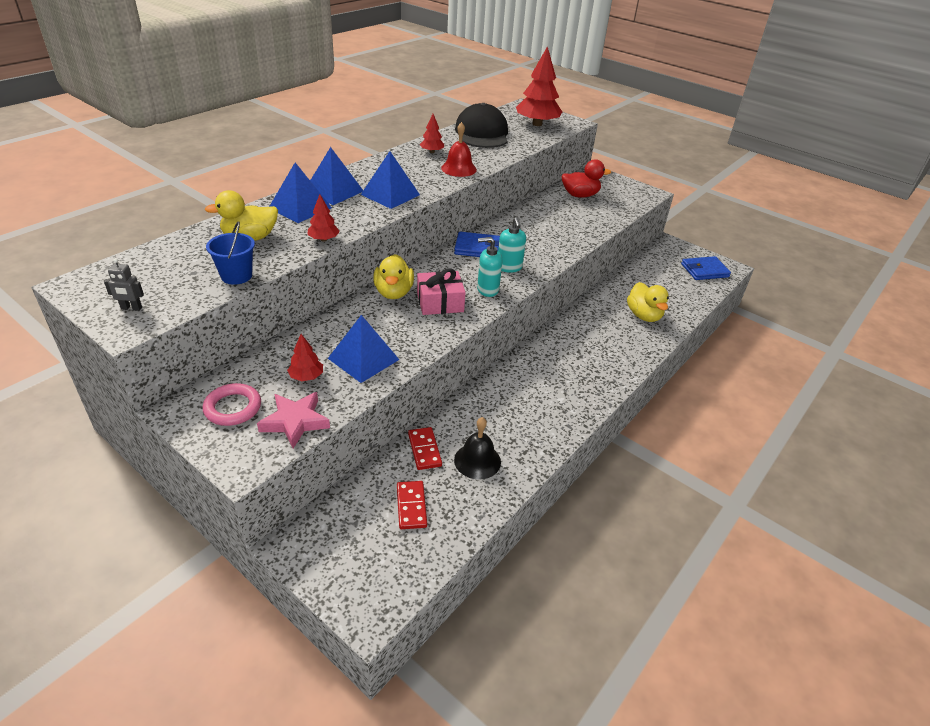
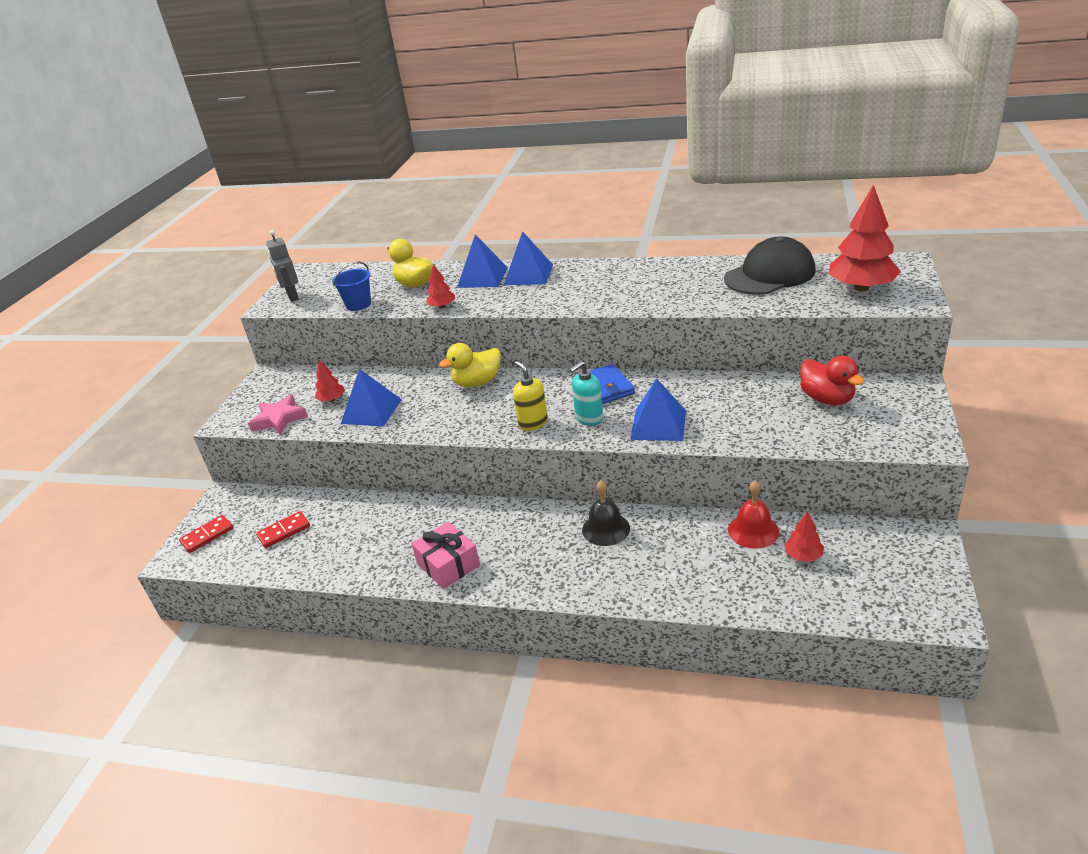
camera: 70 degrees right, 5 degrees down
grey robot [104,258,144,311] -> grey robot [266,230,299,302], size x1.64
pink ring [203,383,261,426] -> none
blue pyramid [361,151,420,209] -> blue pyramid moved to [630,378,686,441]
red domino [408,427,442,470] -> red domino moved to [179,515,233,553]
pink gift [417,268,466,315] -> pink gift moved to [411,522,480,589]
red tree [420,114,444,153] -> red tree moved to [785,511,824,561]
red bell [441,122,477,177] -> red bell moved to [728,480,779,549]
black bell [454,417,501,479] -> black bell moved to [582,480,630,546]
turquoise soap dispenser [477,237,502,297] -> yellow soap dispenser [513,361,548,431]
yellow duck [627,282,669,322] -> none
blue wallet [681,256,731,280] -> none

